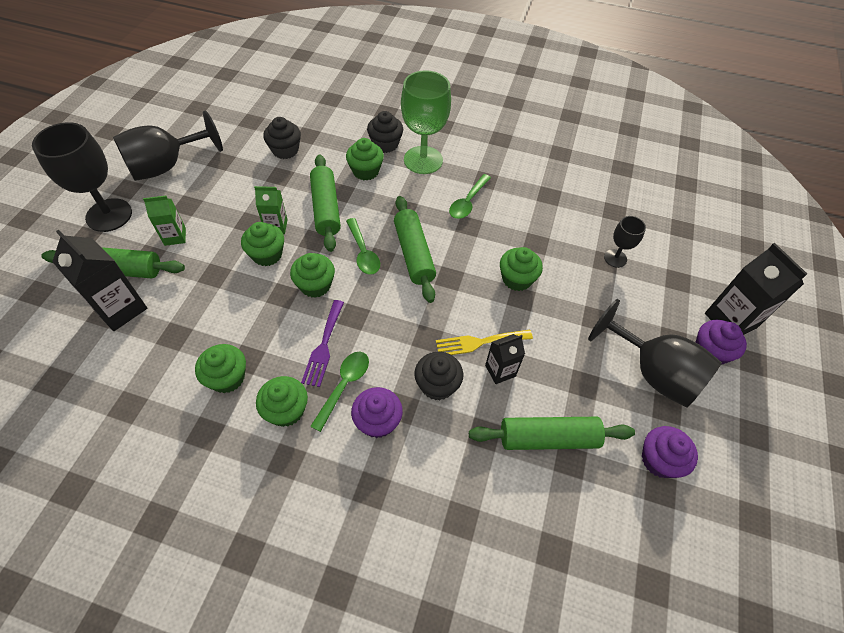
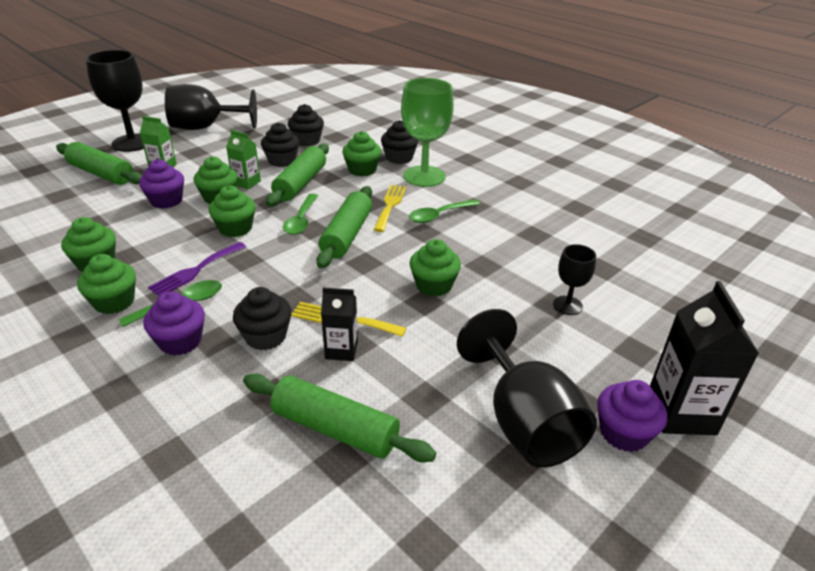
camera: 30 degrees right, 20 degrees down
black carton [52,230,147,331] -> none
purple cupcake [642,426,698,478] -> purple cupcake moved to [139,159,184,209]
none -> black cupcake [261,122,299,167]
none -> yellow fork [373,185,406,232]

